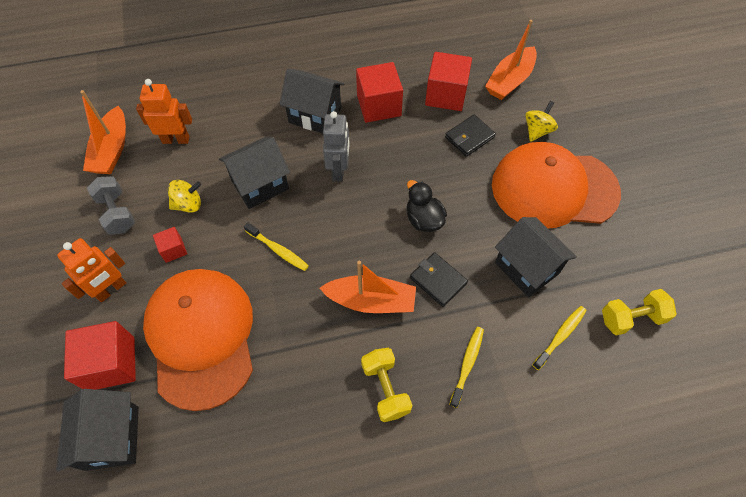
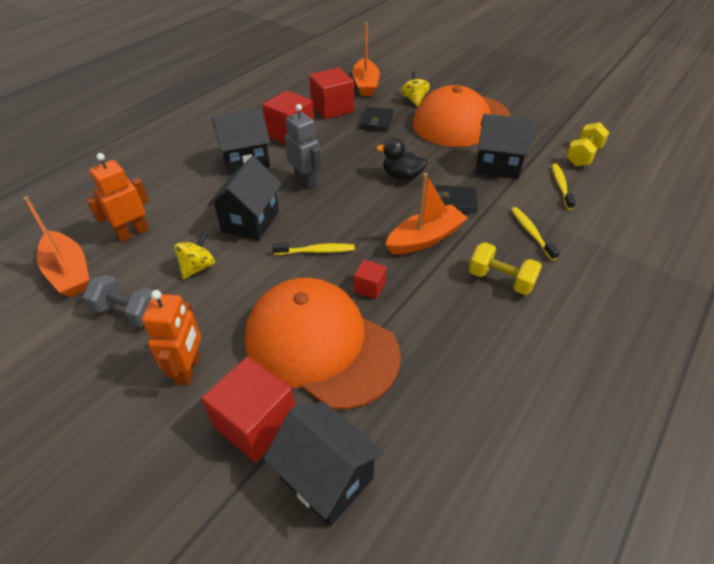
camera: 40 degrees left, 15 degrees down
red cube [153,227,187,263] -> red cube moved to [354,259,387,299]

